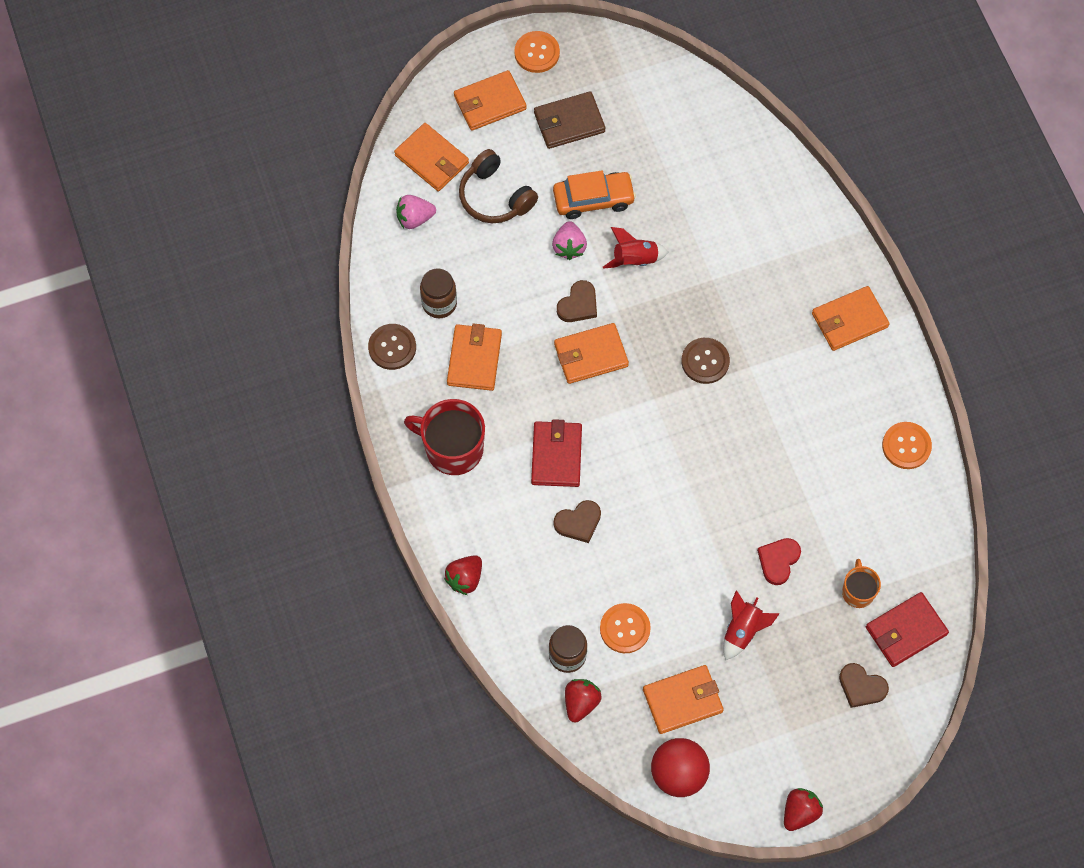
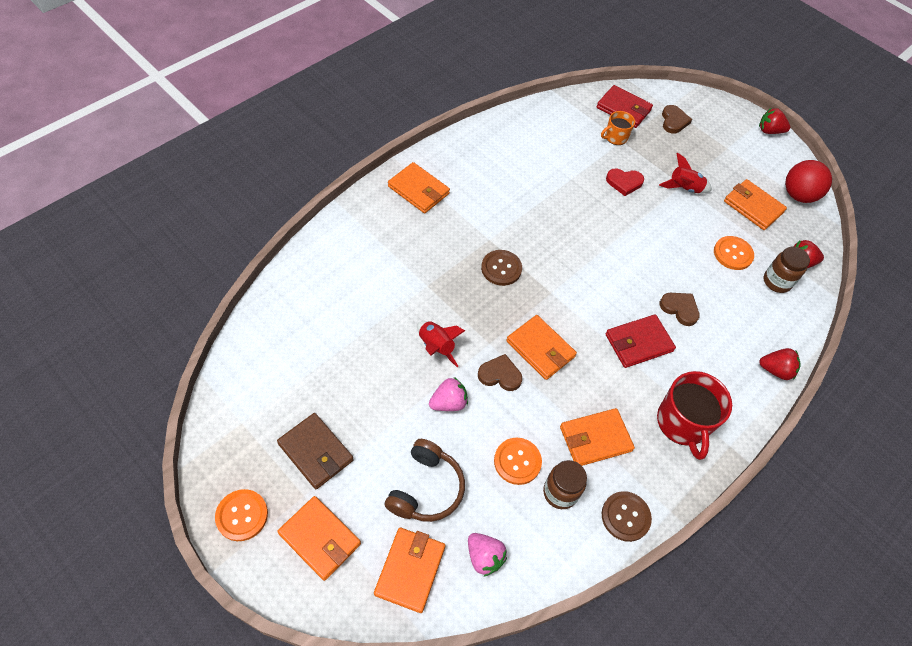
camera: 120 degrees left, 10 degrees down
orange car [553,170,636,219] -> none
orange button [882,422,932,469] -> orange button moved to [494,438,542,485]

